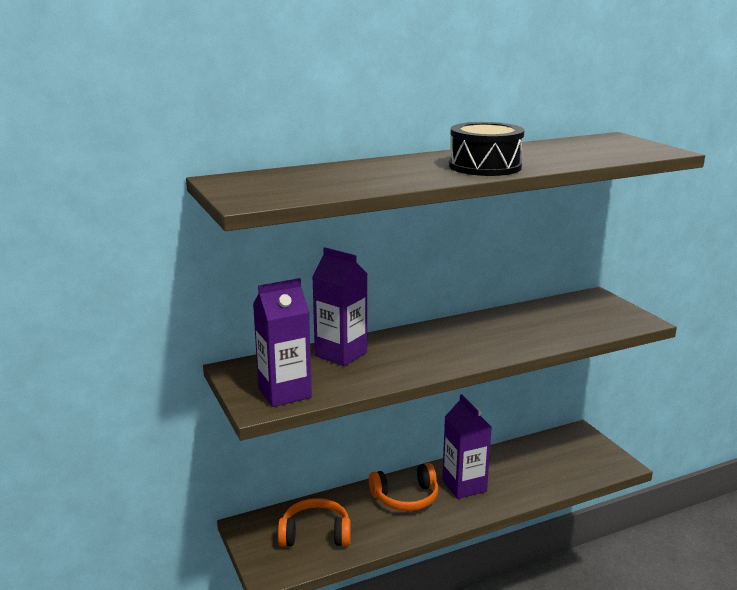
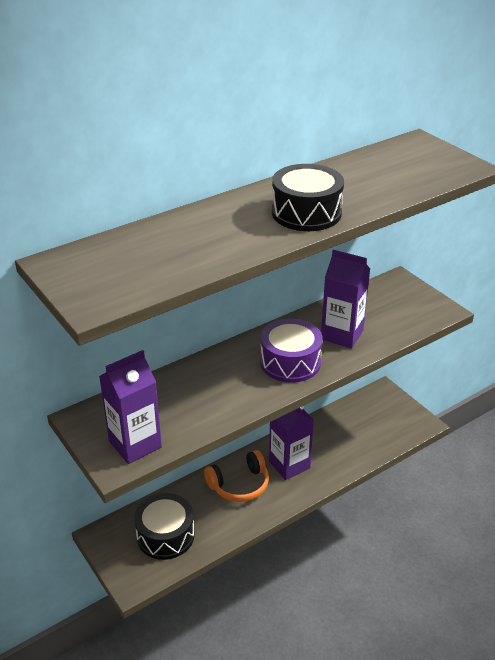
camera: 10 degrees left, 15 degrees up
orange headphones [278,498,351,547] -> black drum [134,493,195,560]
purple carton [312,247,367,366] -> purple carton moved to [321,250,370,349]
none -> purple drum [260,319,323,383]

